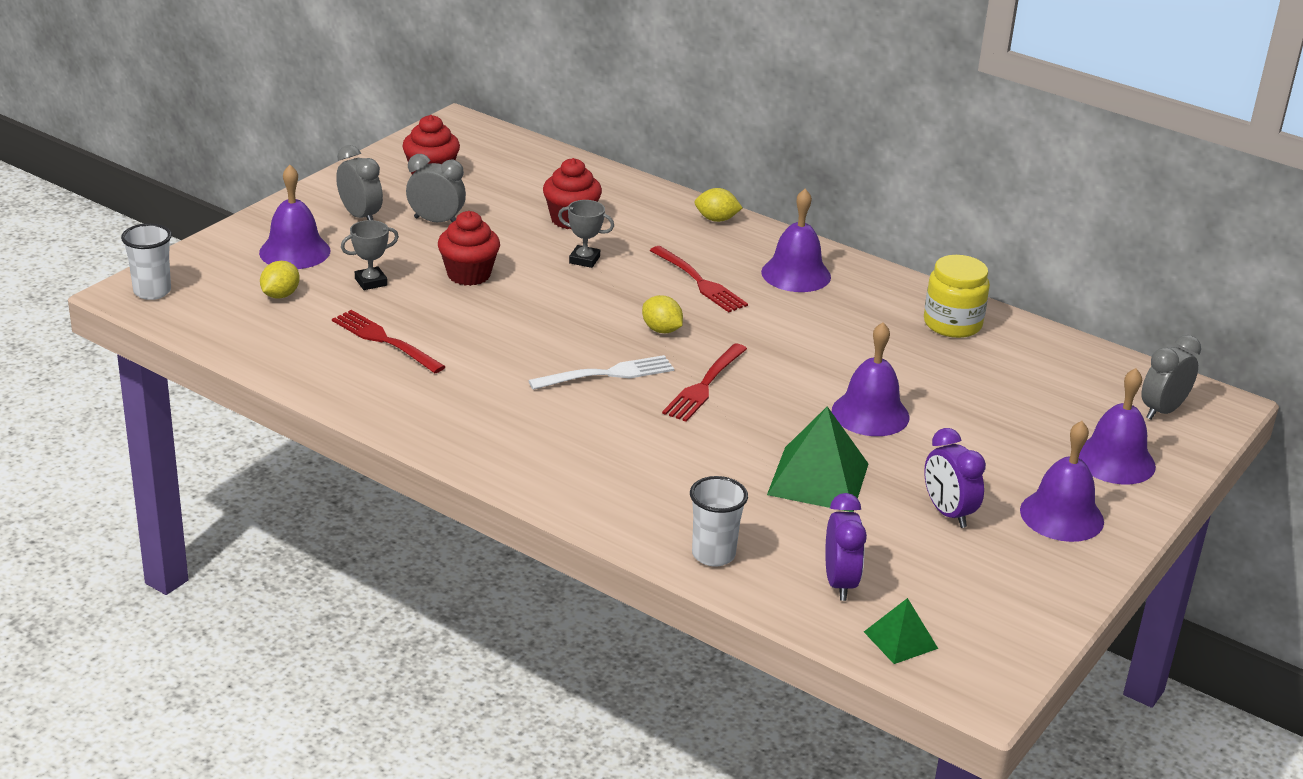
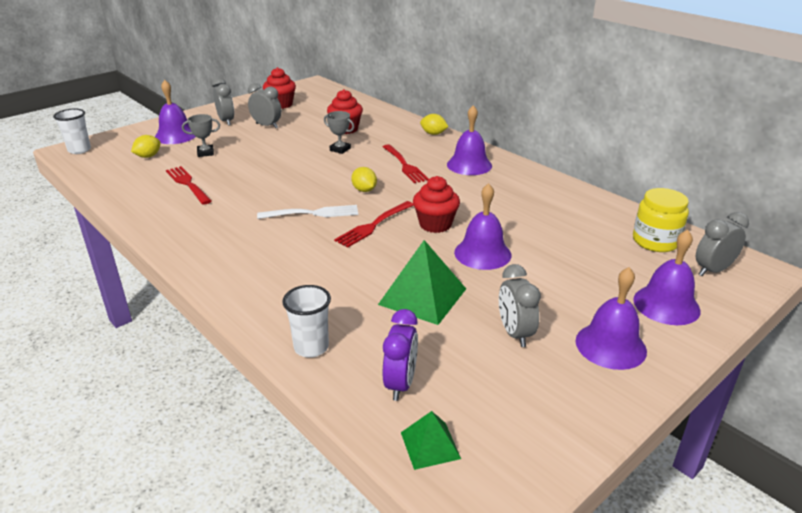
camera: 15 degrees right, 0 degrees up
red cupcake [438,211,500,286] -> red cupcake moved to [413,176,460,233]
yellow jar [924,255,990,338] -> yellow jar moved to [633,188,689,252]
purple clock [924,428,986,528] -> grey clock [499,264,541,347]

